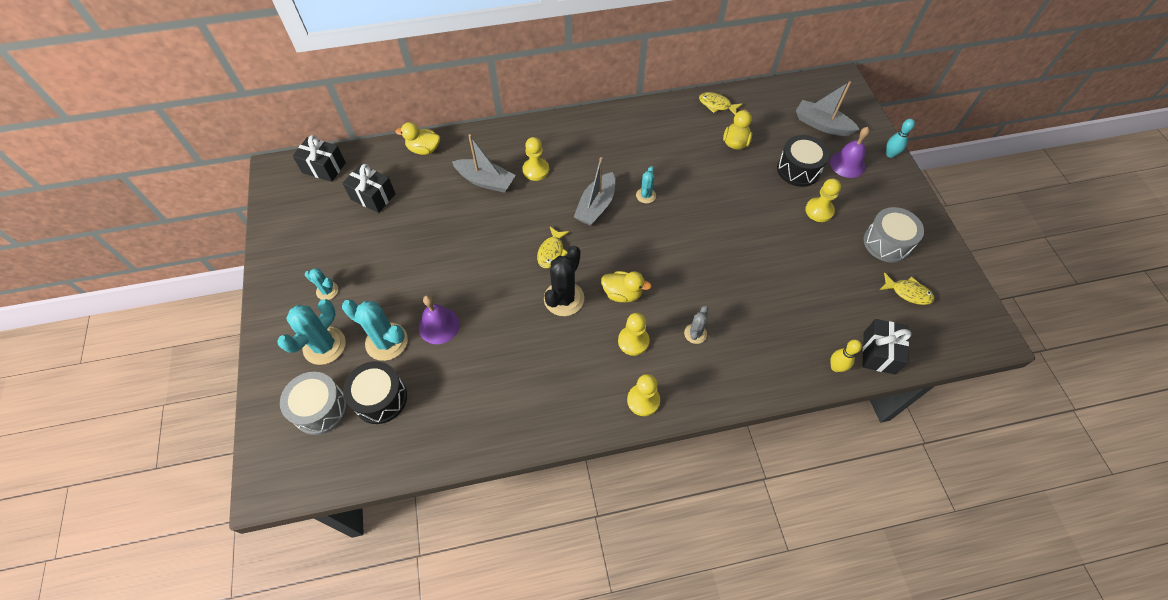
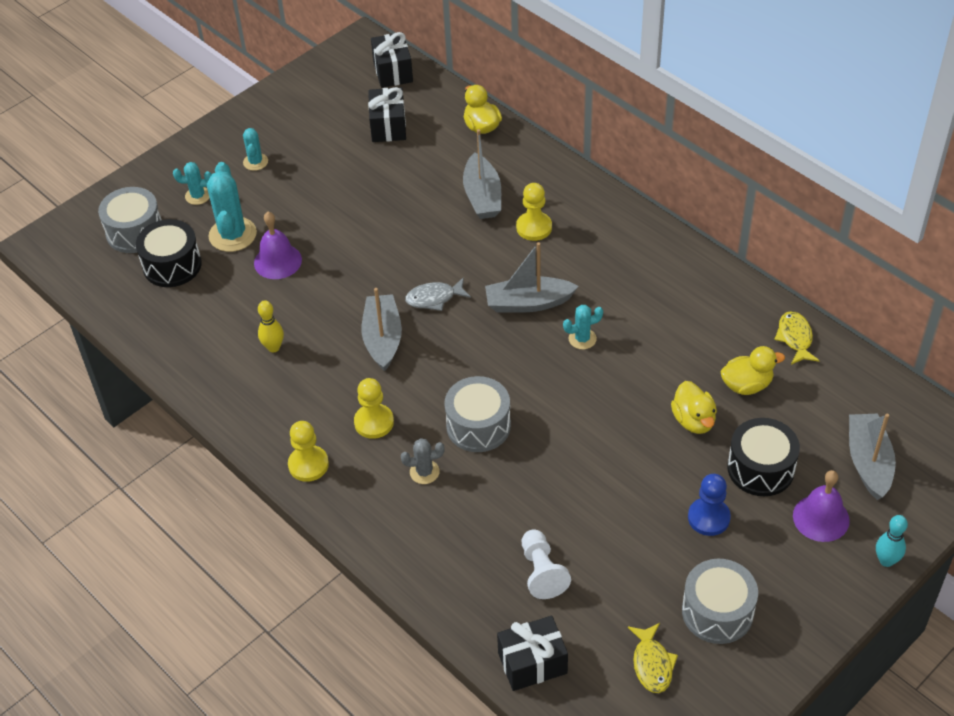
camera: 60 degrees right, 10 degrees down
turquoise cactus [277,299,346,365] -> turquoise cactus [173,162,212,205], size x0.55
yellow fish [537,227,569,268] -> grey fish [405,277,471,311]
black cactus [544,246,584,316] -> grey boat [361,288,402,371]
yellow duck [601,271,652,302] -> yellow duck moved to [671,381,717,434]
yellow pawn [805,178,841,222] -> blue pawn [688,474,731,536]
yellow bowling pin [830,340,862,372] -> yellow bowling pin moved to [258,300,284,352]
none -> grey drum [444,376,511,452]
none -> white pawn [522,529,571,599]

